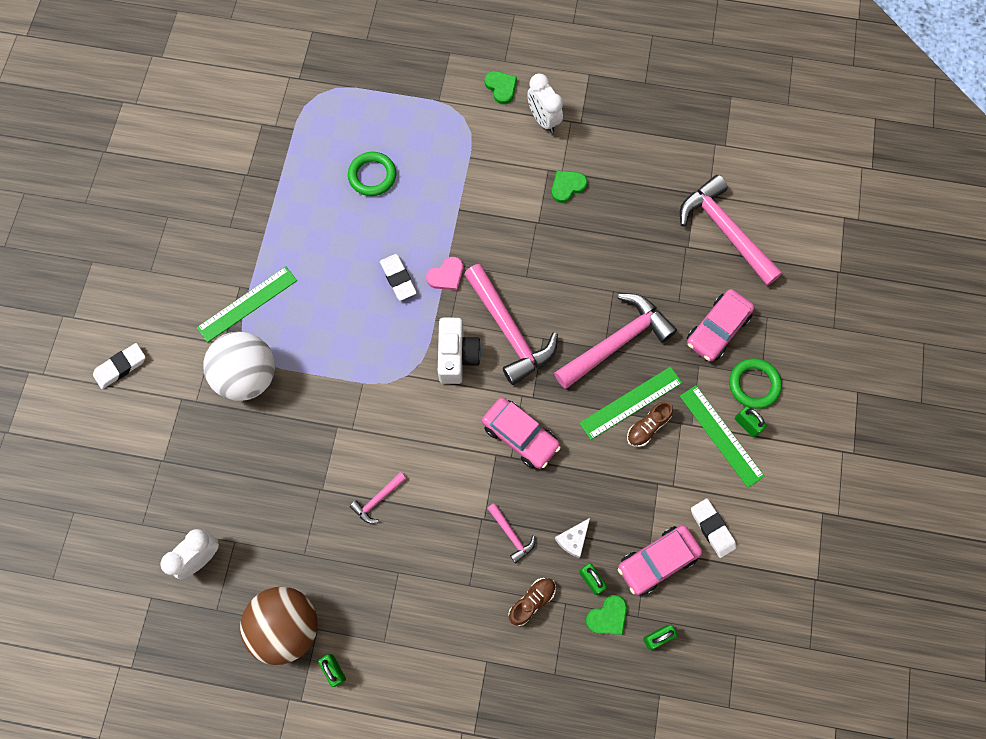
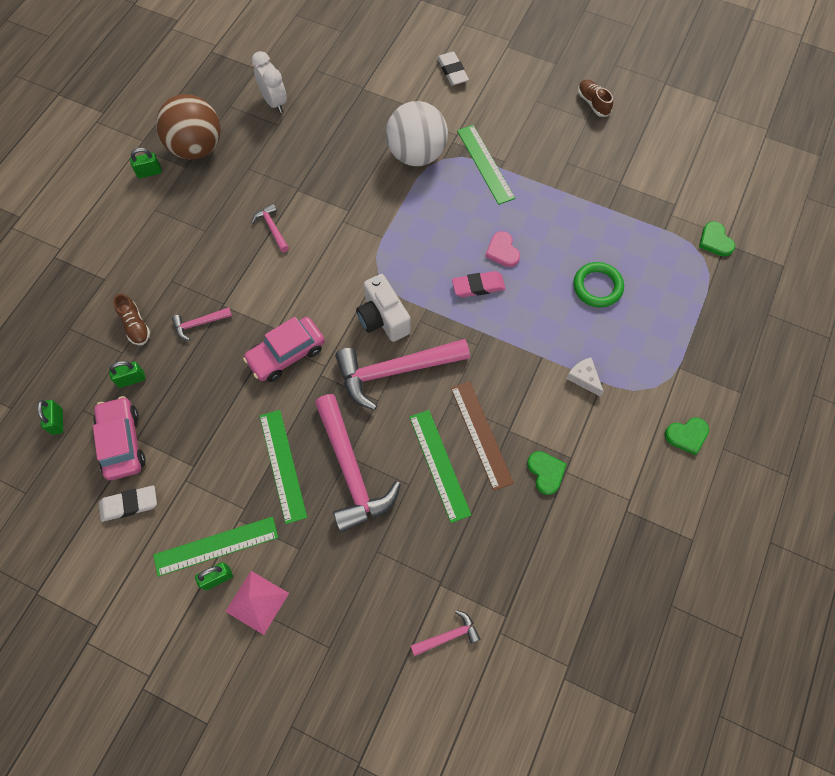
camera: 105 degrees right, 5 degrees down
white eraser [380,254,417,301] -> pink eraser [452,271,506,297]
pink heart [426,257,463,291] -> pink heart moved to [485,231,520,267]
white camera [438,318,481,384] -> white camera turned 45 degrees clockwise [356,274,411,342]
white clock [527,74,563,133] -> none
white cheese [555,518,590,558] -> white cheese moved to [566,357,604,397]
green heart [586,595,627,635] -> green heart moved to [699,221,735,257]
brown shoe [627,401,673,447] -> brown shoe moved to [578,80,613,117]
pink hammer [680,175,783,286] -> pink hammer [410,610,481,656], size x0.46
pink car [687,289,755,362] -> none
green ring [729,358,782,409] -> pink pyramid [225,571,289,635]
none -> green ruler [409,410,471,523]
none -> brown ruler [451,381,514,491]

